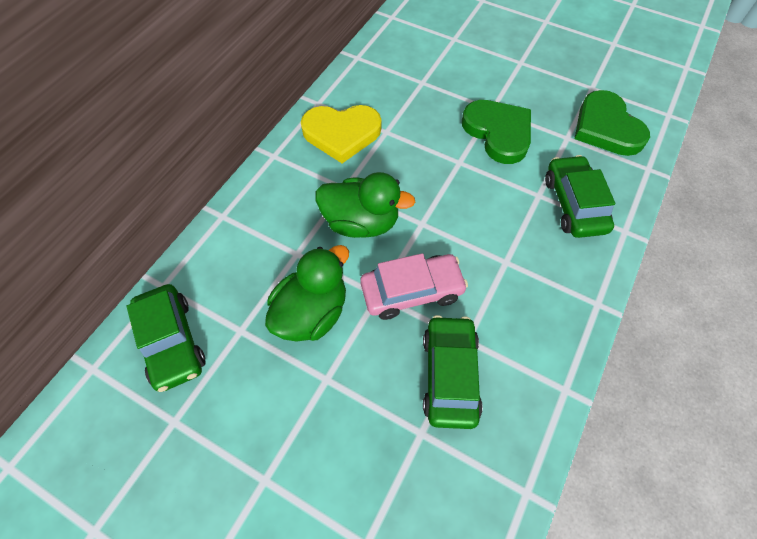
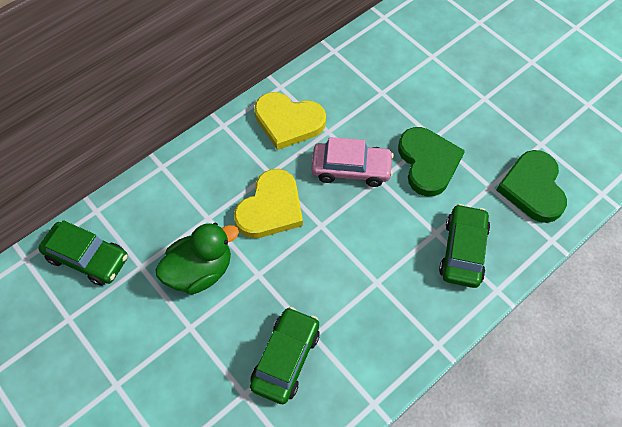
camera: 20 degrees right, 0 degrees up
green car [126,284,206,392] -> green car turned 60 degrees counterclockwise [38,220,128,286]
green duck [315,172,415,238] -> yellow heart [234,169,303,238]
pink car [360,253,468,320] -> pink car moved to [311,137,394,187]

